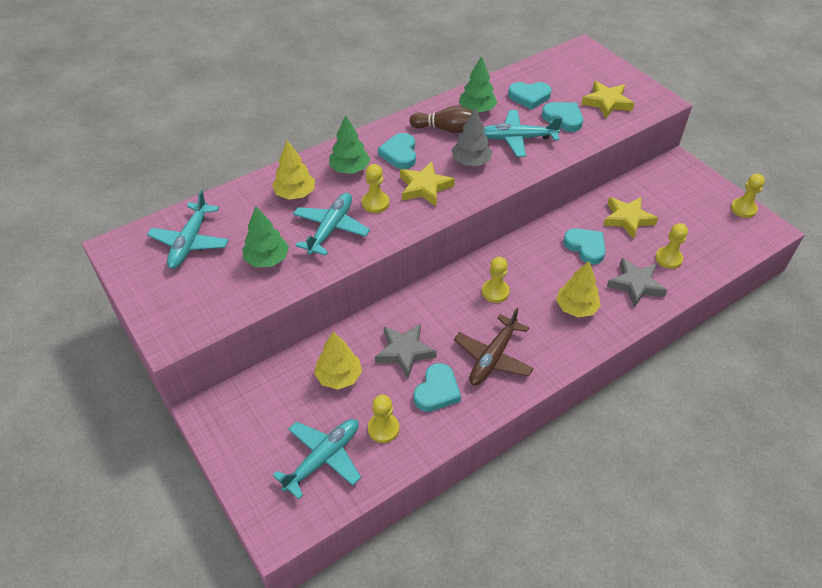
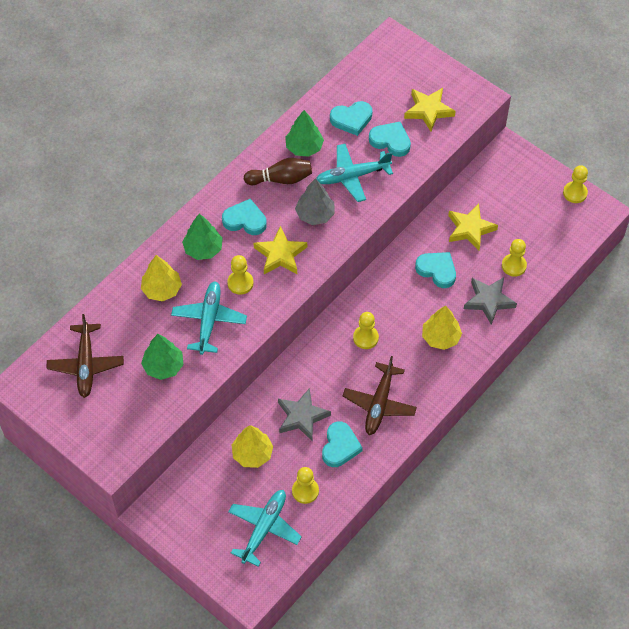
camera: 15 degrees left, 10 degrees up
turquoise plane [147,190,229,269] -> brown plane [47,314,124,398]
turquoise heart [378,133,416,169] -> turquoise heart turned 120 degrees clockwise [222,199,267,235]

